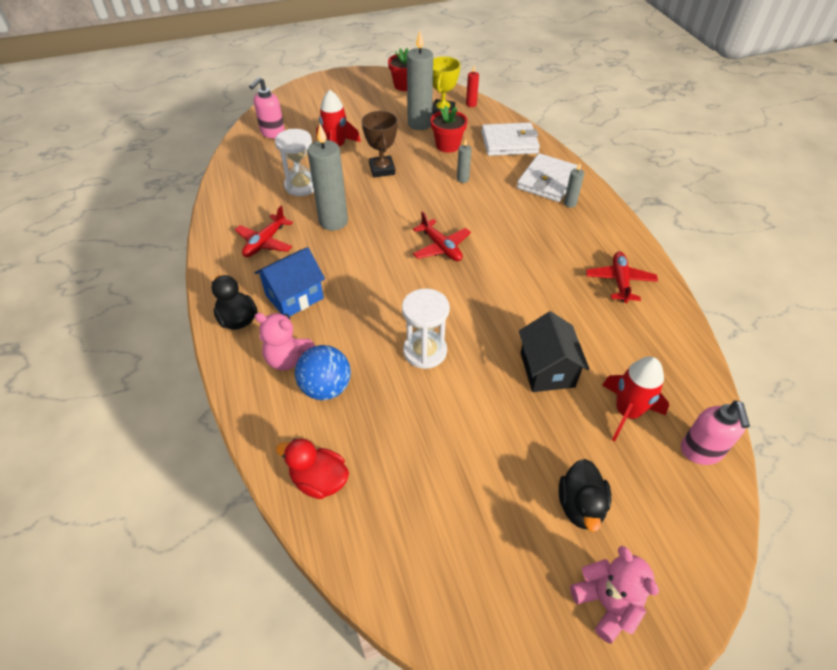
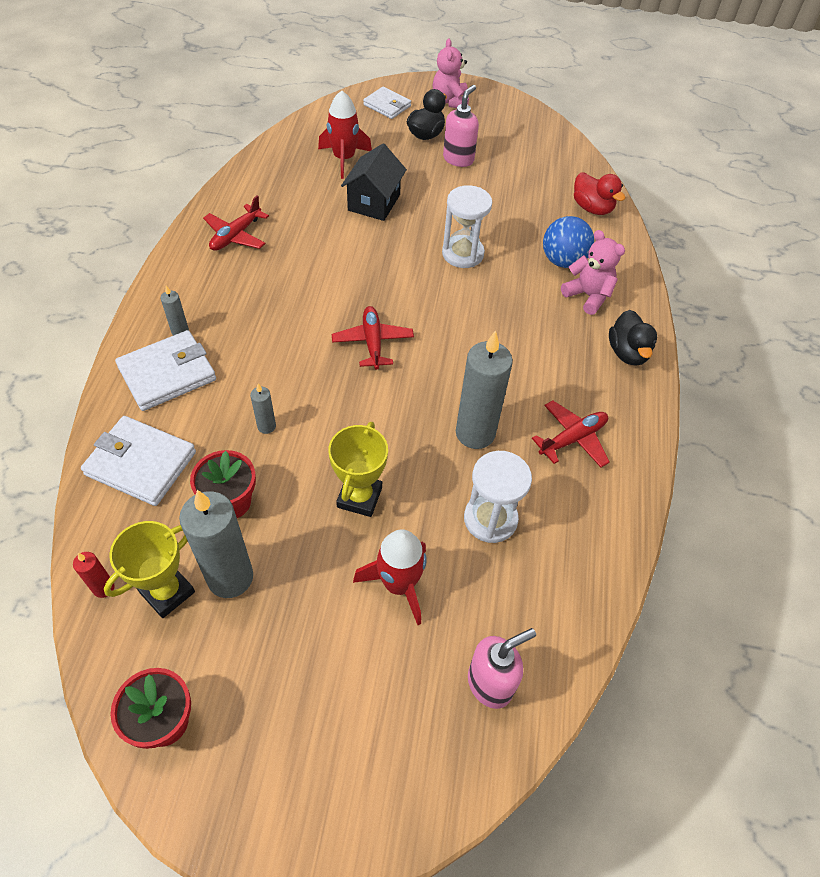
camera: 155 degrees left, 5 degrees up
blue house [255,247,325,317] -> none
brown trophy [362,111,398,178] -> yellow trophy [328,422,388,517]
pink soap dispenser [681,400,750,465] -> pink soap dispenser moved to [443,85,479,167]
none -> white wallet [363,86,411,119]

